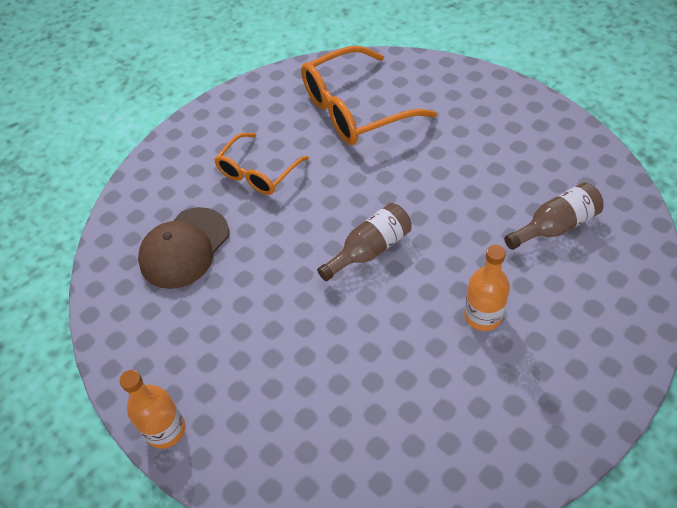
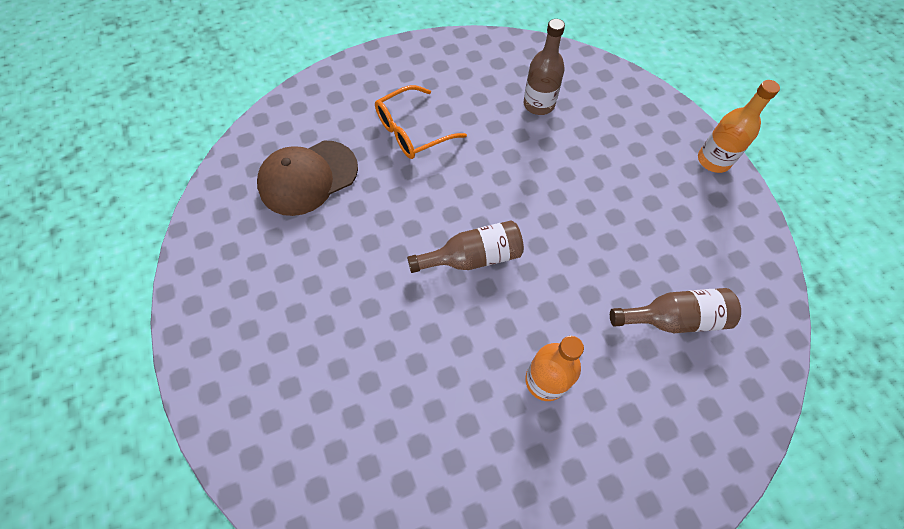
camera: 20 degrees right, 10 degrees up
orange bottle [120,370,185,449] -> orange bottle moved to [698,80,780,173]
orange glasses [301,46,437,145] -> brown bottle [524,19,565,115]

